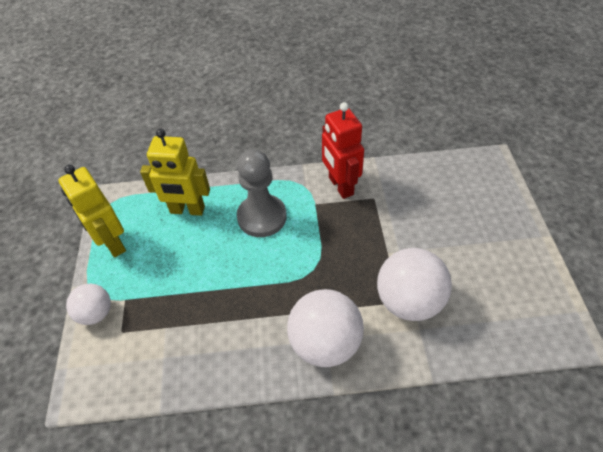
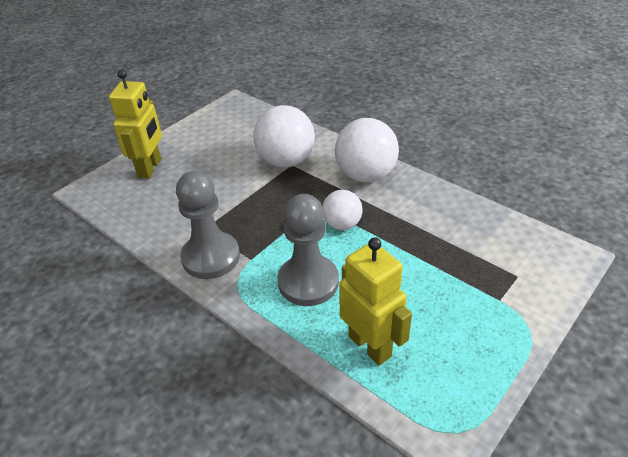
camera: 135 degrees left, 10 degrees down
yellow robot [58,165,126,257] -> yellow robot moved to [109,70,162,179]
white ball [66,284,111,325] -> white ball moved to [322,190,363,230]
red robot [322,102,364,199] -> grey pawn [176,171,240,279]

